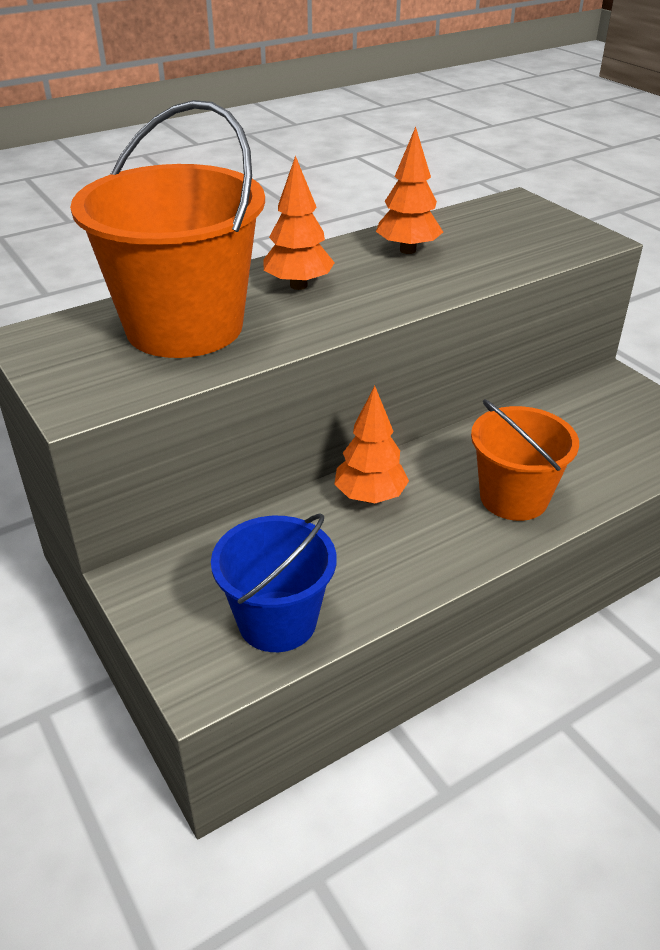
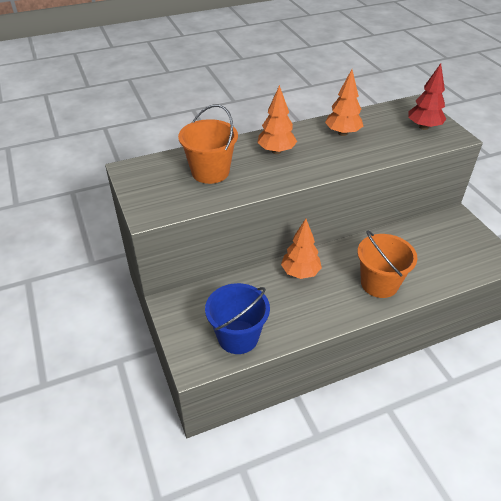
camera: 10 degrees right, 5 degrees up
orange bucket [70,100,265,358] -> orange bucket [178,105,238,184], size x0.61
none -> red tree [408,64,446,130]

